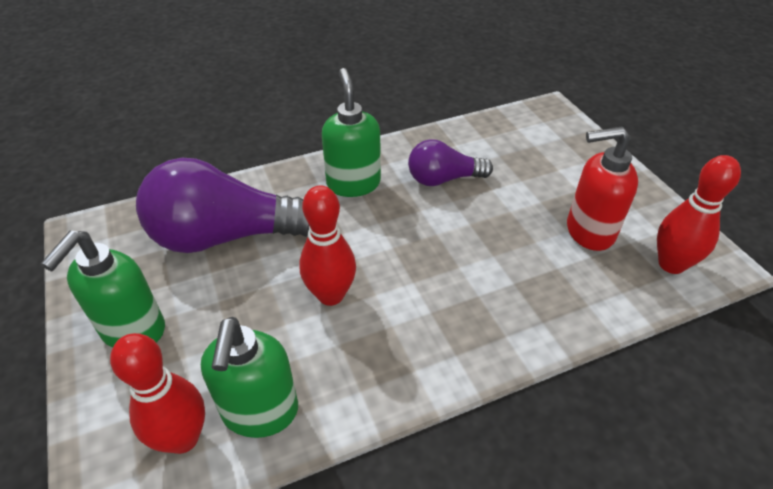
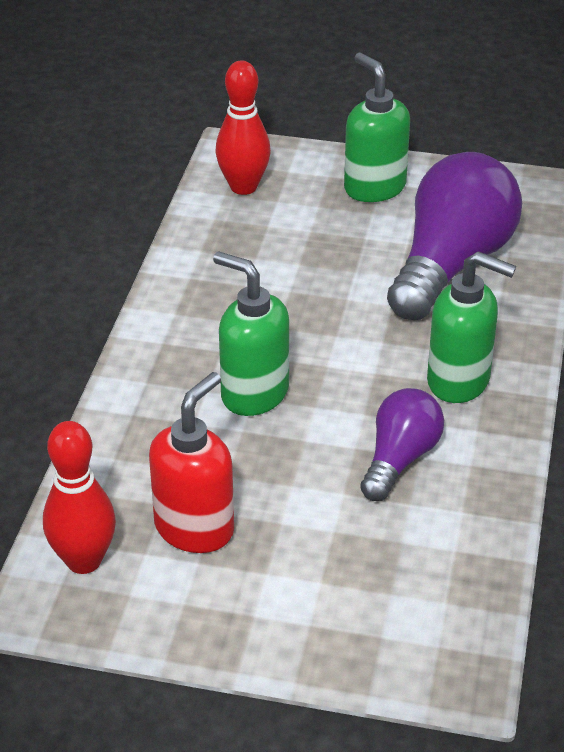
camera: 125 degrees right, 5 degrees down
green soap dispenser [201,317,298,438] -> green soap dispenser moved to [213,251,289,416]
red bowling pin [299,185,356,306] -> none

